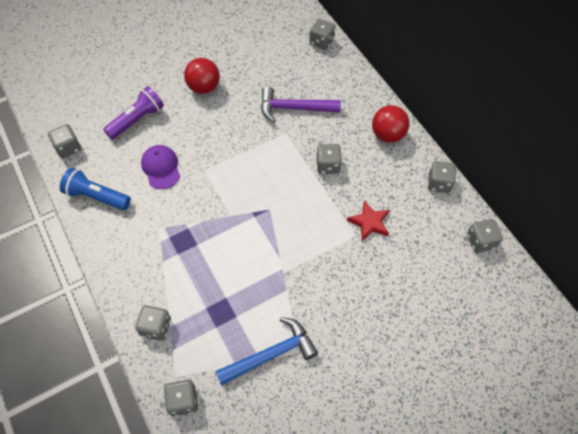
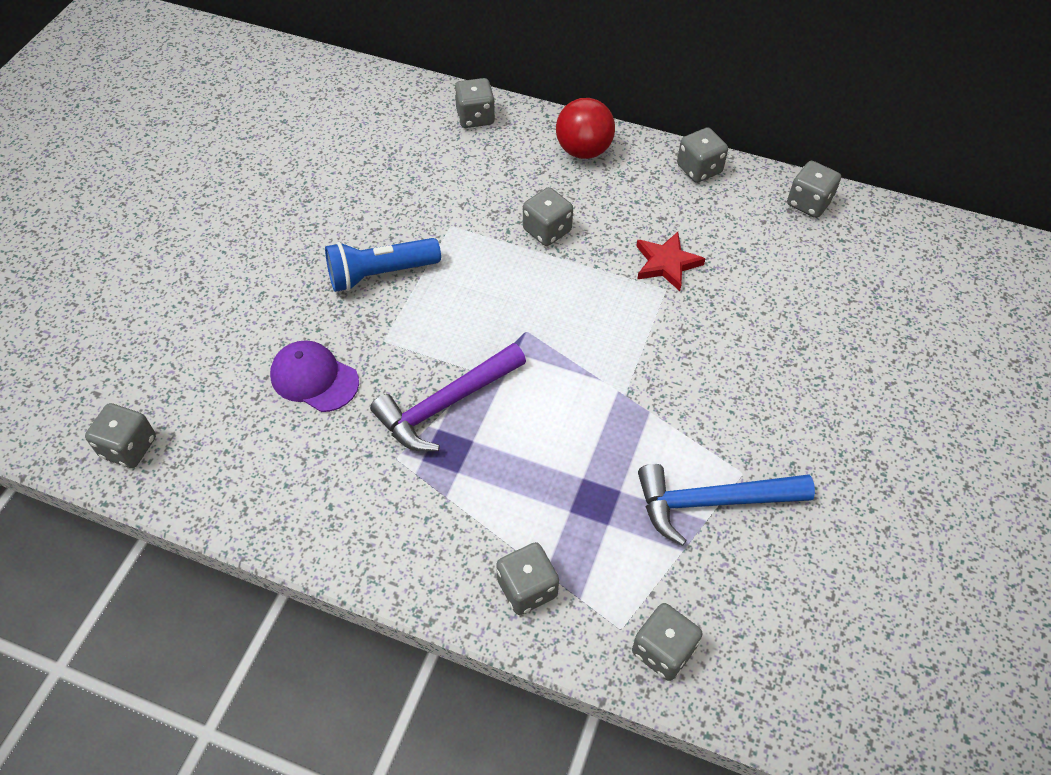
camera: 40 degrees left, 5 degrees down
blue flashlight [60,168,131,210] -> blue flashlight moved to [325,238,441,292]
purple flashlight [103,86,164,139] -> none
red ball [184,58,220,94] -> none
blue hammer [215,317,318,386] -> blue hammer turned 120 degrees counterclockwise [638,464,815,546]
purple hammer [261,87,341,123] -> purple hammer moved to [370,343,526,451]
grey dice [309,19,335,50] -> grey dice moved to [454,78,495,128]

